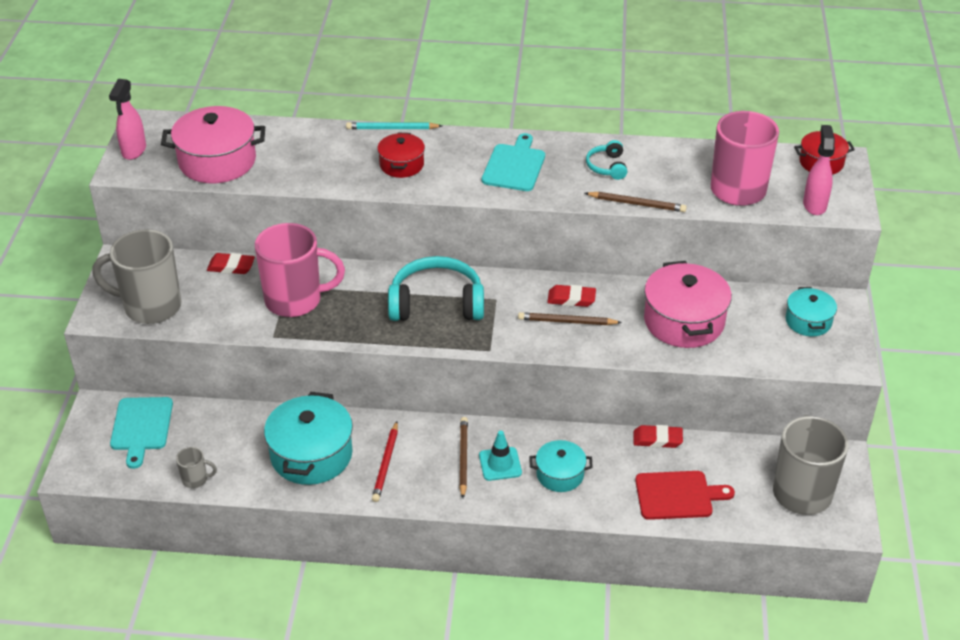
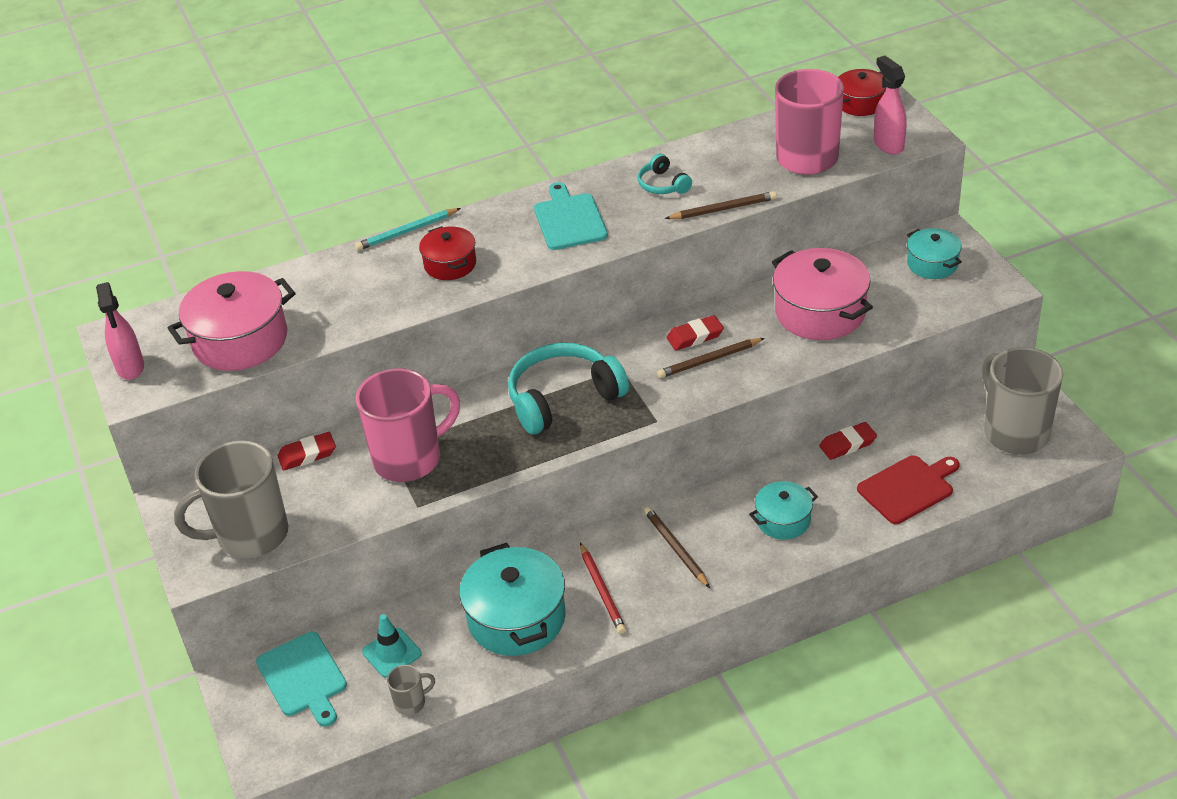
camera: 25 degrees left, 0 degrees up
turquoise traffic cone [479,430,522,481] -> turquoise traffic cone moved to [362,614,422,678]

